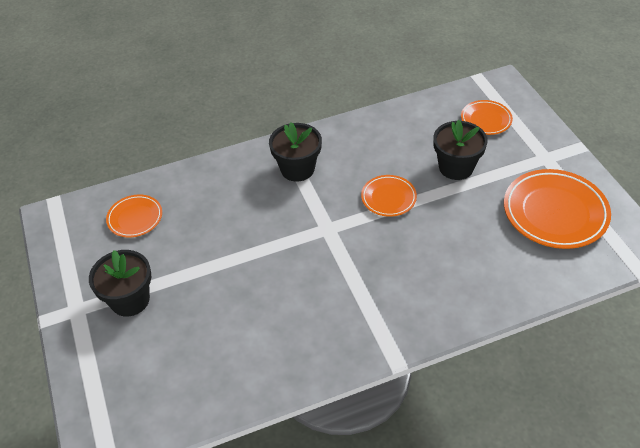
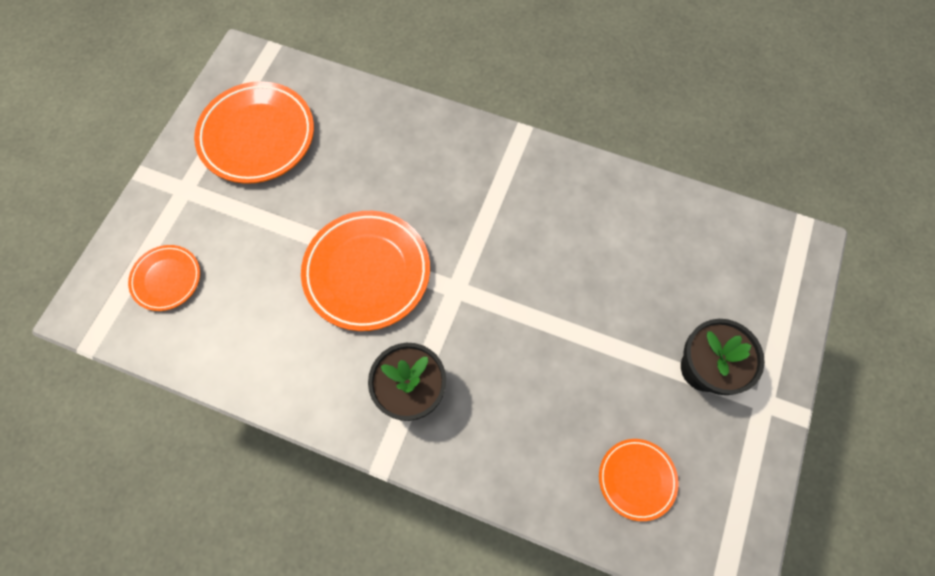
camera: 140 degrees left, 20 degrees up
orange plate [361,175,417,217] -> orange plate [301,211,430,331], size x1.82
black flower pot [433,120,488,180] -> none

